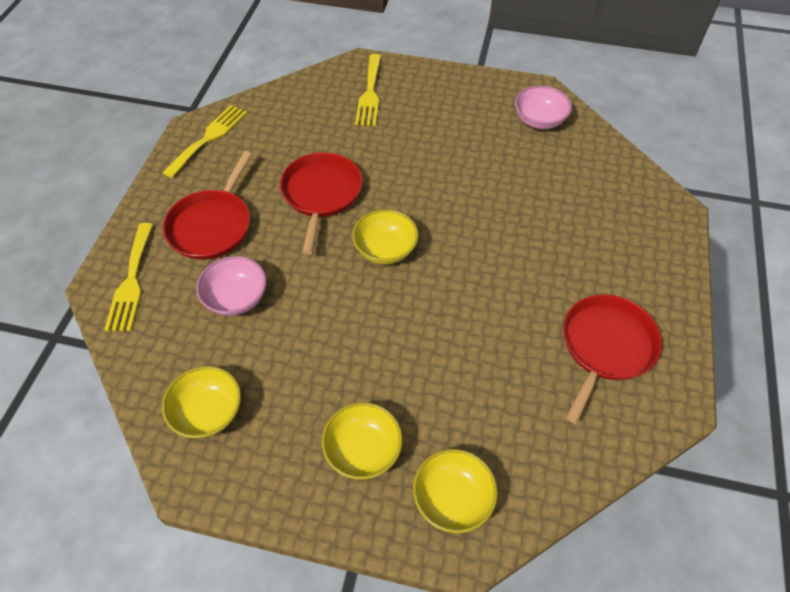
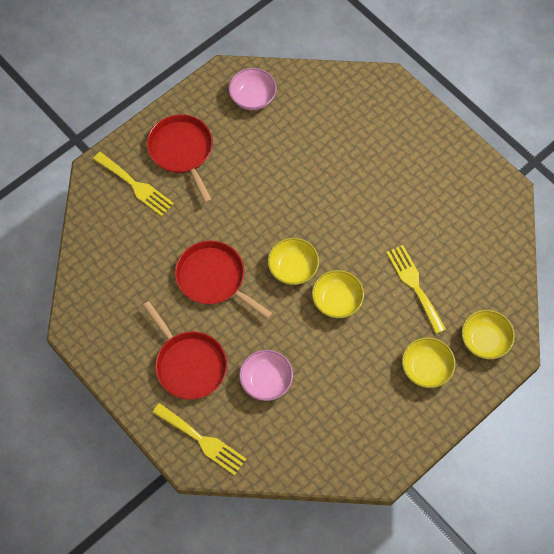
camera: 55 degrees left, 10 degrees up
yellow fork [162,105,247,178] -> yellow fork moved to [386,245,446,334]
yellow bowl [162,366,241,438] -> yellow bowl moved to [312,270,364,318]
red pan [563,294,662,424] -> red pan moved to [147,114,213,203]

